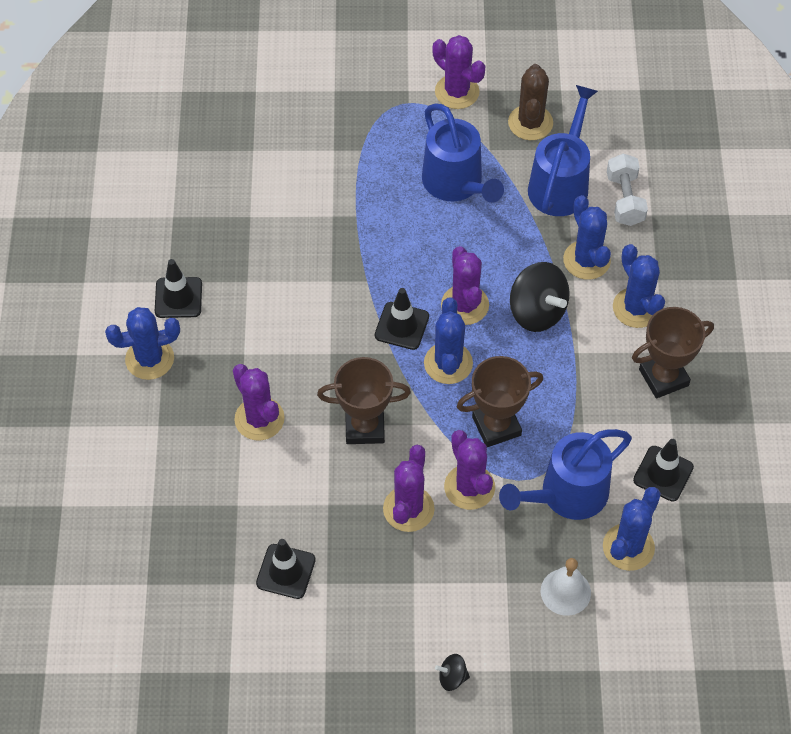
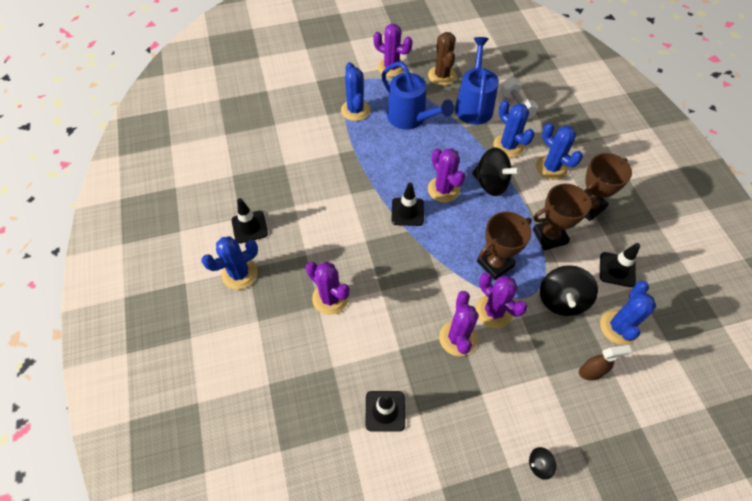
camera: 15 degrees left, 0 degrees up
brown trophy [317,357,411,444] -> brown trophy moved to [533,184,596,250]
blue cactus [424,297,473,384] -> blue cactus moved to [341,62,370,121]
blue watering can [499,429,632,520] -> black spinning top [540,265,598,316]
white bell [541,558,591,616] -> brown spray bottle [579,345,632,380]

